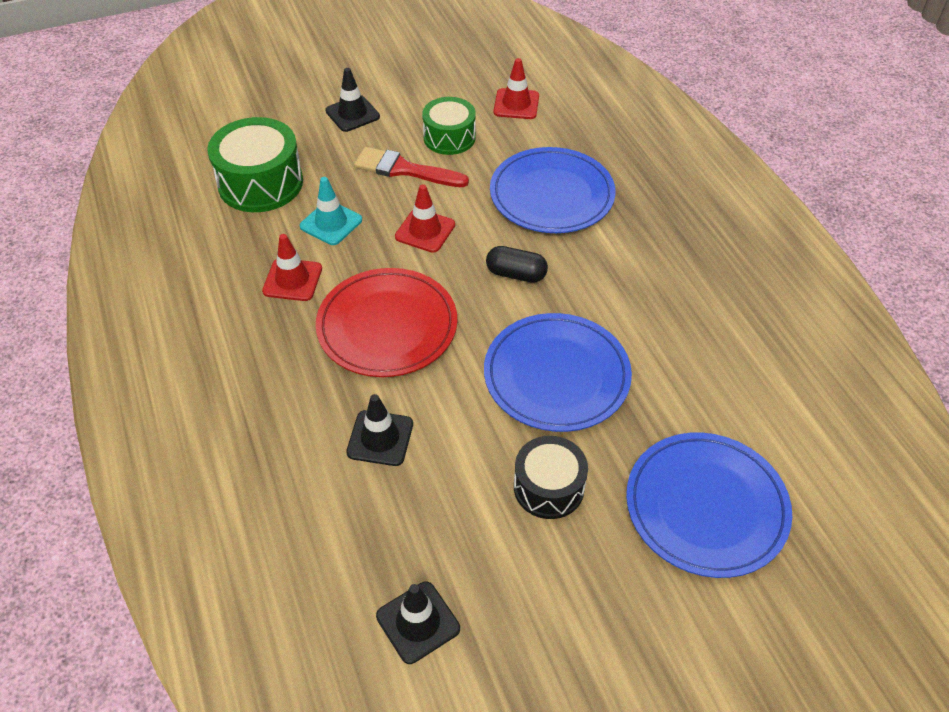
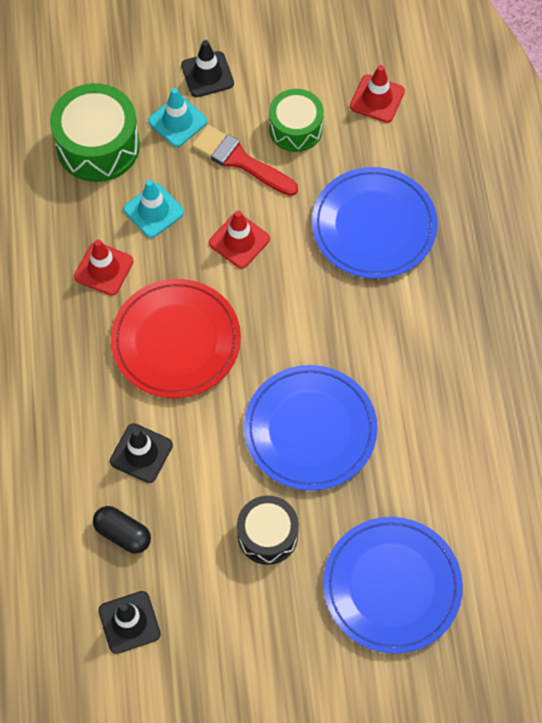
camera: 15 degrees right, 15 degrees up
black capsule [486,246,548,283] -> black capsule moved to [93,506,151,554]
none -> turquoise traffic cone [148,88,207,147]

